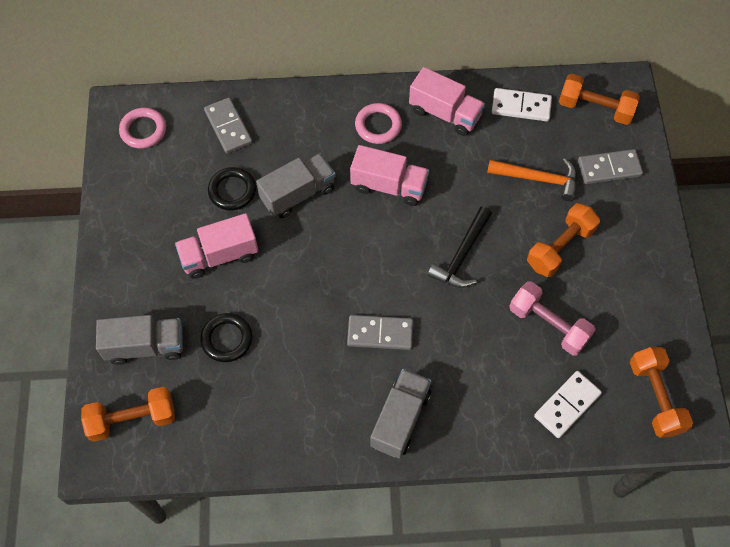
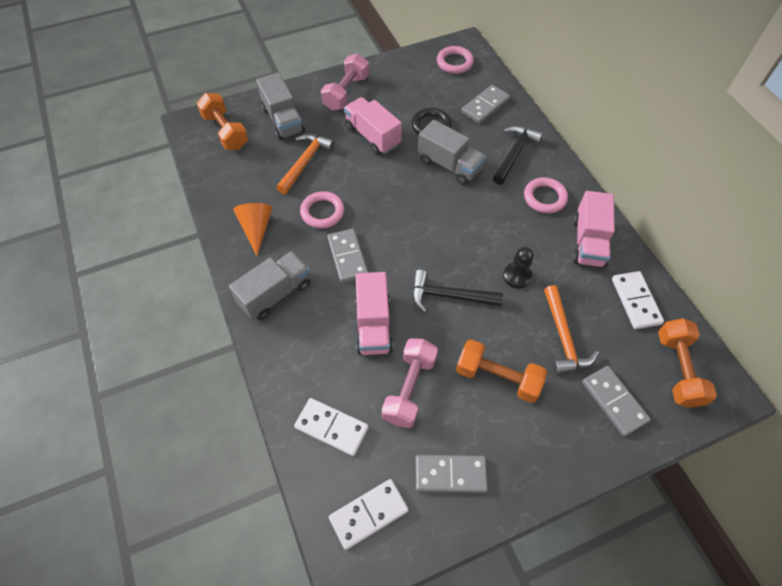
camera: 70 degrees right, 5 degrees down
black ring [200,313,252,362] -> orange hammer [276,133,335,194]
pink truck [350,145,429,206] -> pink truck moved to [355,272,393,355]
grey truck [370,369,431,459] -> grey truck turned 45 degrees counterclockwise [229,251,310,320]
orange dumbbell [630,347,693,438] -> white domino [329,479,409,550]
none -> orange cone [233,203,273,256]
none -> pink ring [300,191,344,228]
none -> pink dumbbell [321,54,369,110]
none -> grey domino [416,455,488,493]
none -> black hammer [493,126,543,185]
none -> black pawn [503,247,534,289]

